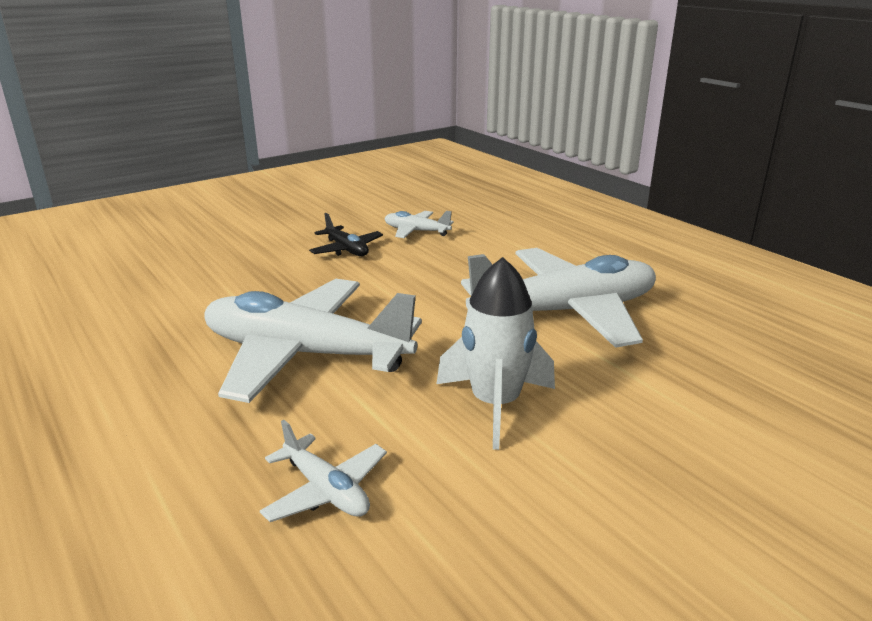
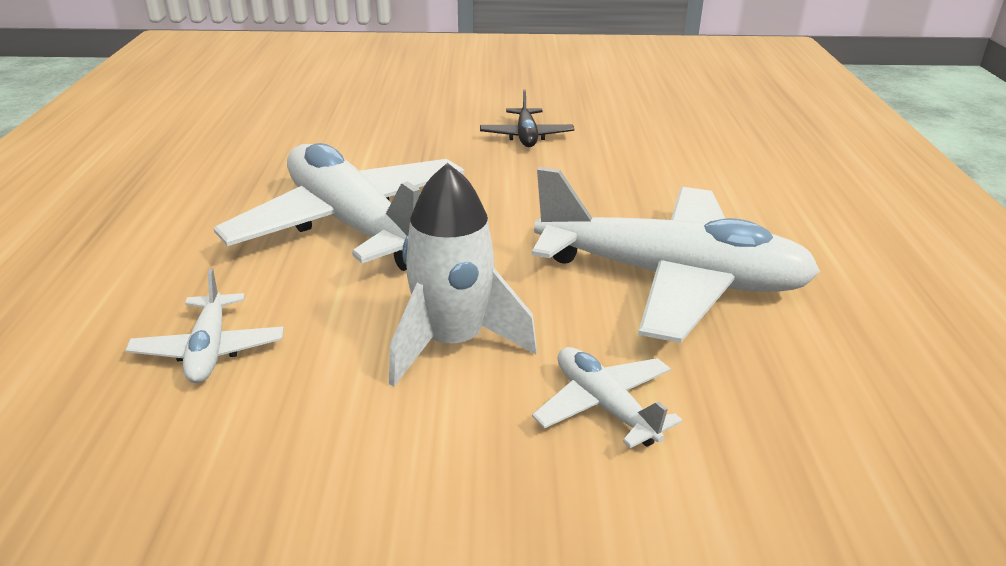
camera: 35 degrees right, 5 degrees up
white plane [384,211,454,238] -> white plane moved to [532,347,682,448]

